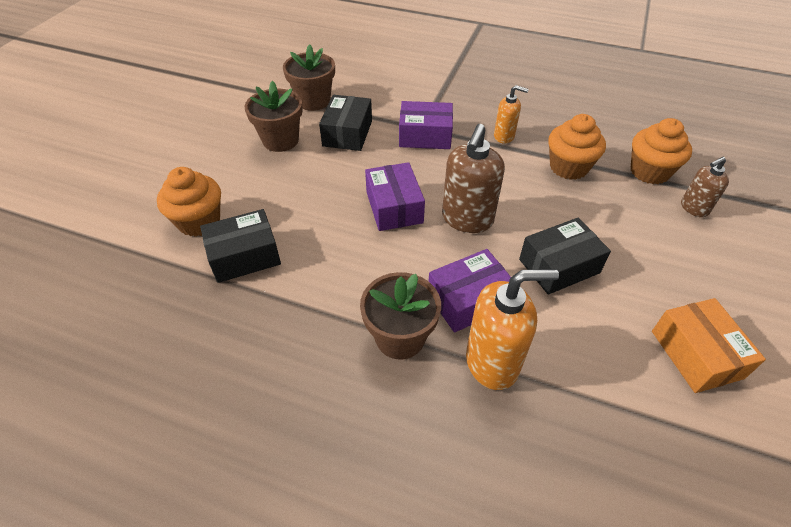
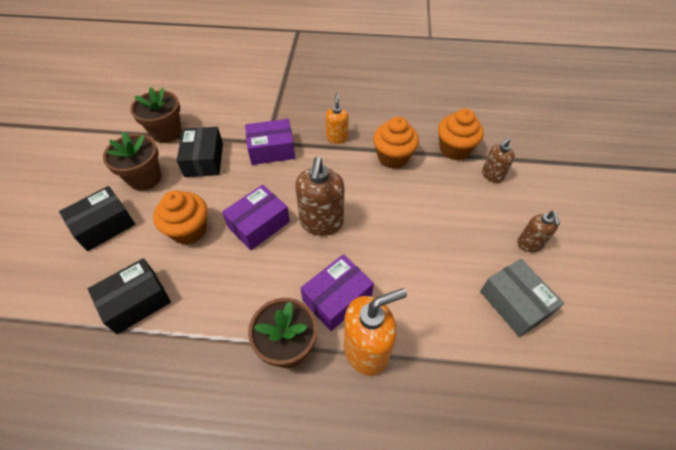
camera: 15 degrees left, 5 degrees up
orange cupcake [157,167,221,237] -> orange cupcake moved to [153,190,207,245]
purple box [365,162,425,231] -> purple box turned 75 degrees clockwise [222,185,290,250]
orange soap dispenser [494,85,529,144] -> orange soap dispenser turned 90 degrees counterclockwise [326,93,349,144]
black box [519,218,611,295] -> black box moved to [59,186,135,251]
orange box [652,298,766,393] -> grey box [480,259,564,337]
none -> brown soap dispenser [517,211,560,252]

